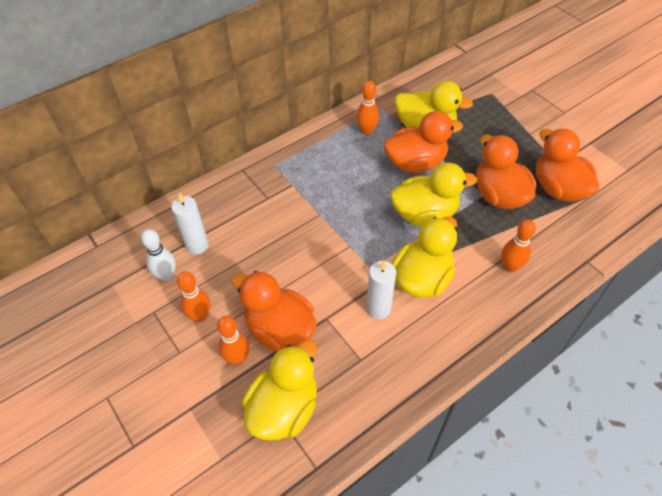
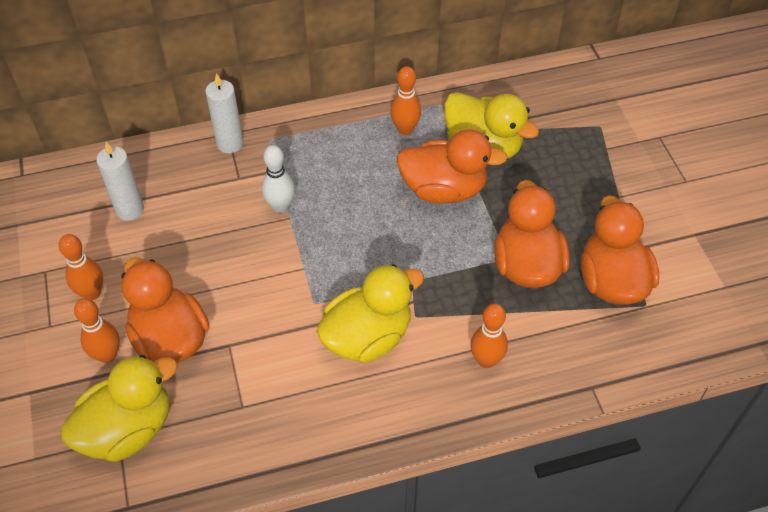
camera: 20 degrees right, 0 degrees up
white bowling pin [141,229,176,281] -> white bowling pin moved to [262,145,295,213]
white candle [366,260,396,320] -> white candle moved to [205,73,244,153]
yellow duck [390,163,477,226] -> none

